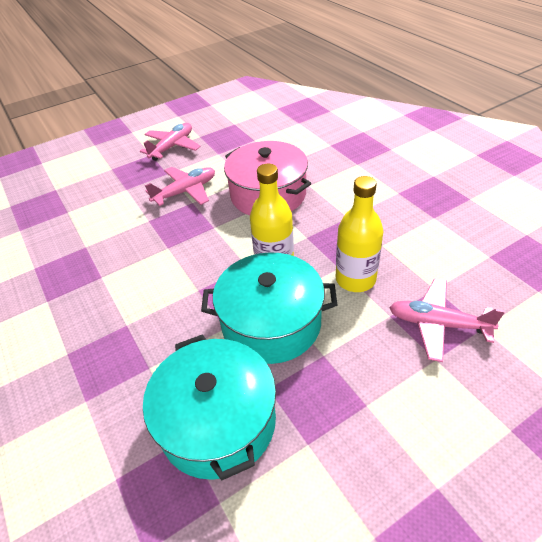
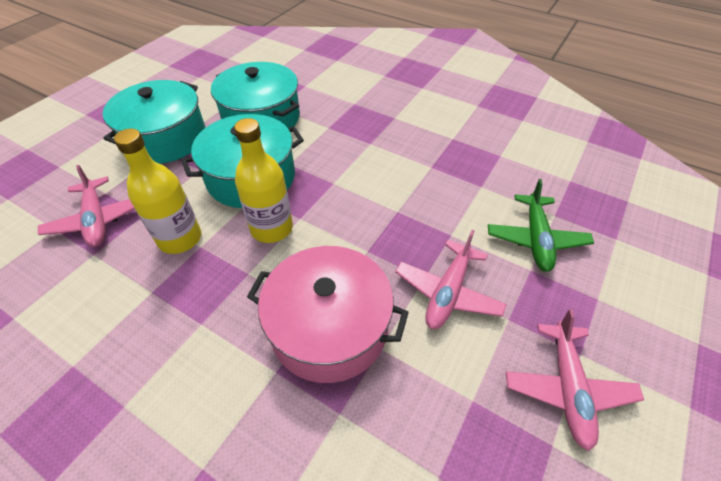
camera: 150 degrees right, 5 degrees up
pink plane [389,278,505,362] -> pink plane turned 75 degrees clockwise [38,165,135,247]
none -> turquoise pot [103,80,206,164]
none -> green plane [488,179,594,272]

